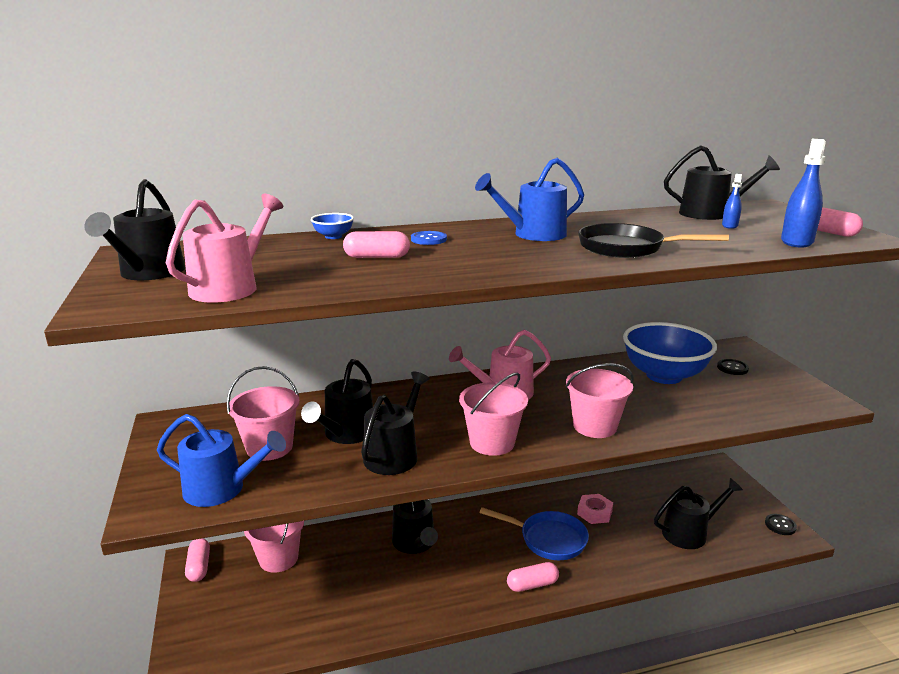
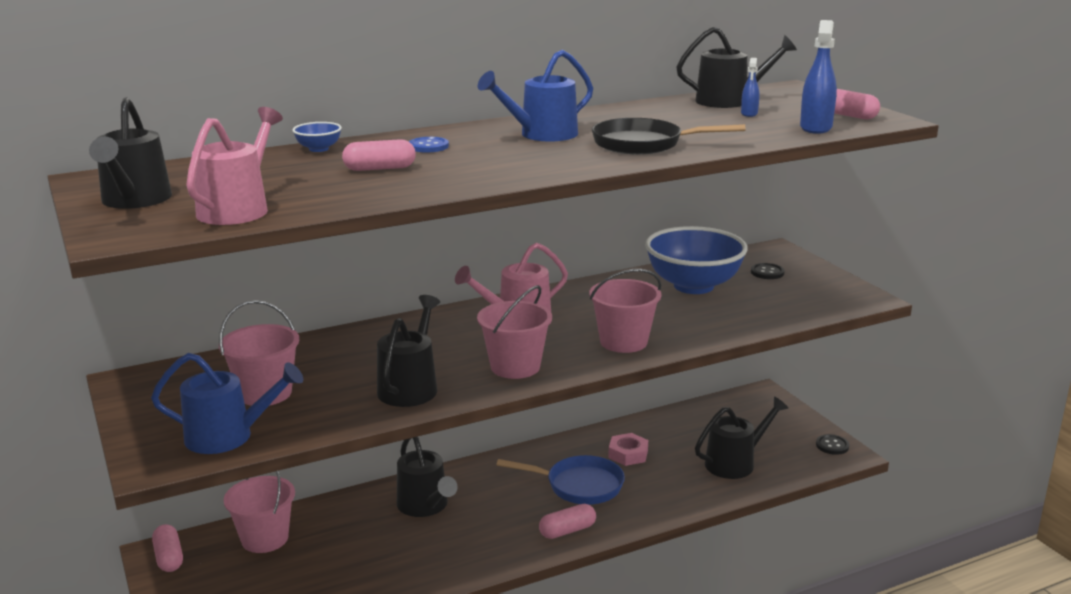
camera: 10 degrees left, 0 degrees up
black watering can [301,359,373,444] -> none

